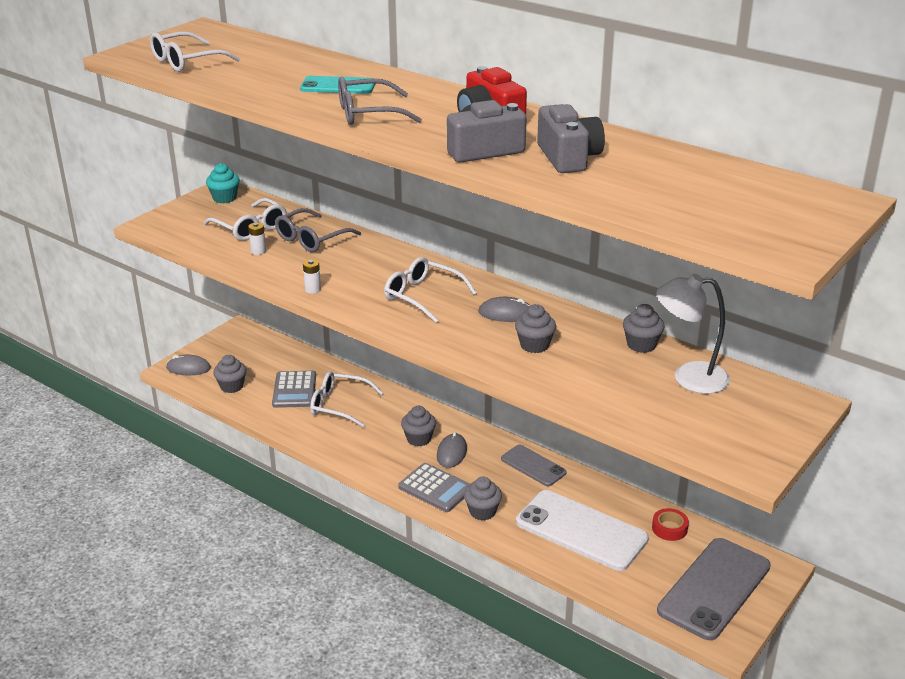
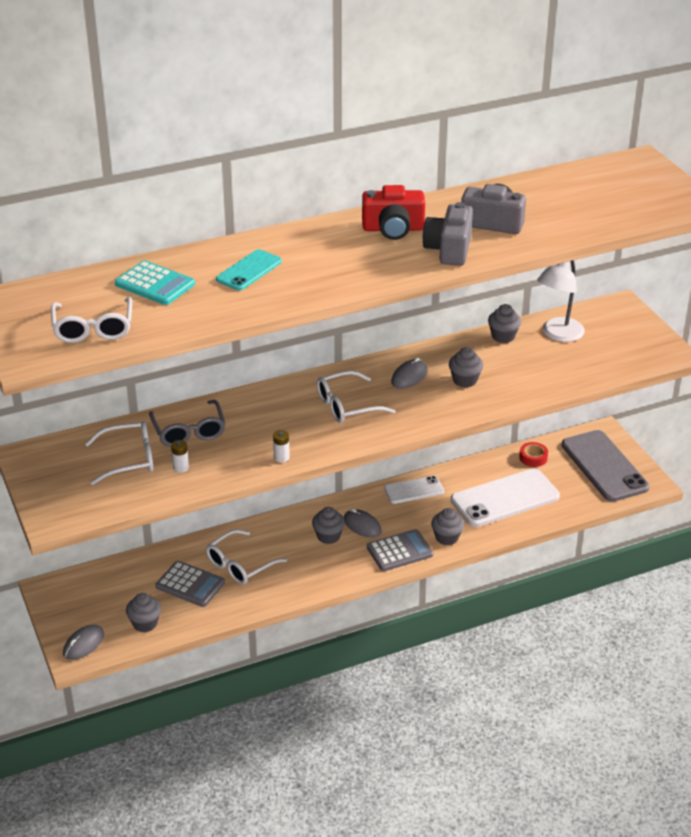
camera: 60 degrees left, 5 degrees up
turquoise cupcake [206,163,240,203] -> none
grey glasses [338,77,422,125] -> none
grey phone [501,445,566,486] -> white phone [384,476,444,504]
none -> turquoise calculator [115,260,195,305]

